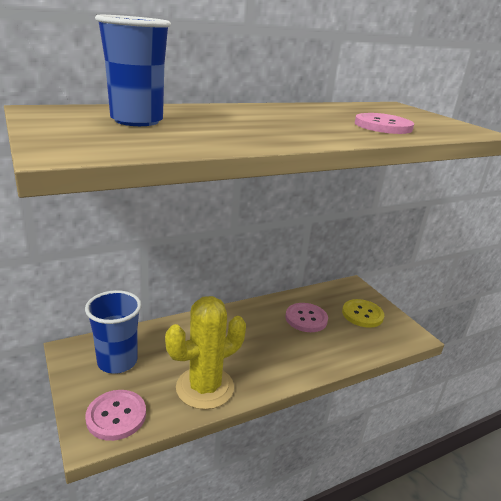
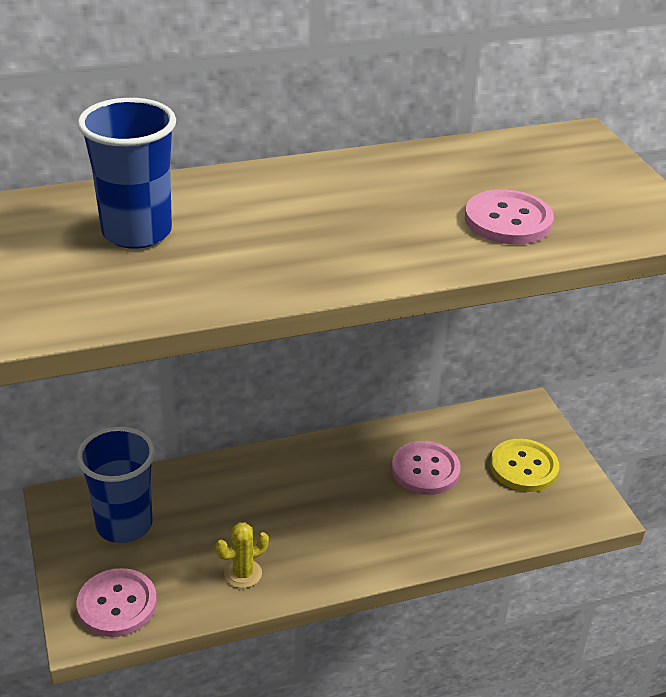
camera: 10 degrees right, 10 degrees up
yellow cactus [165,296,246,410] -> yellow cactus [215,522,269,588], size x0.45

